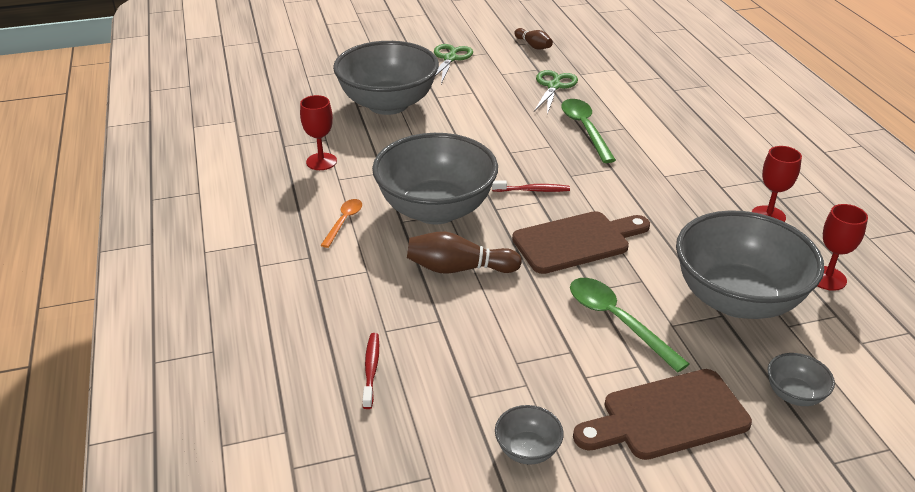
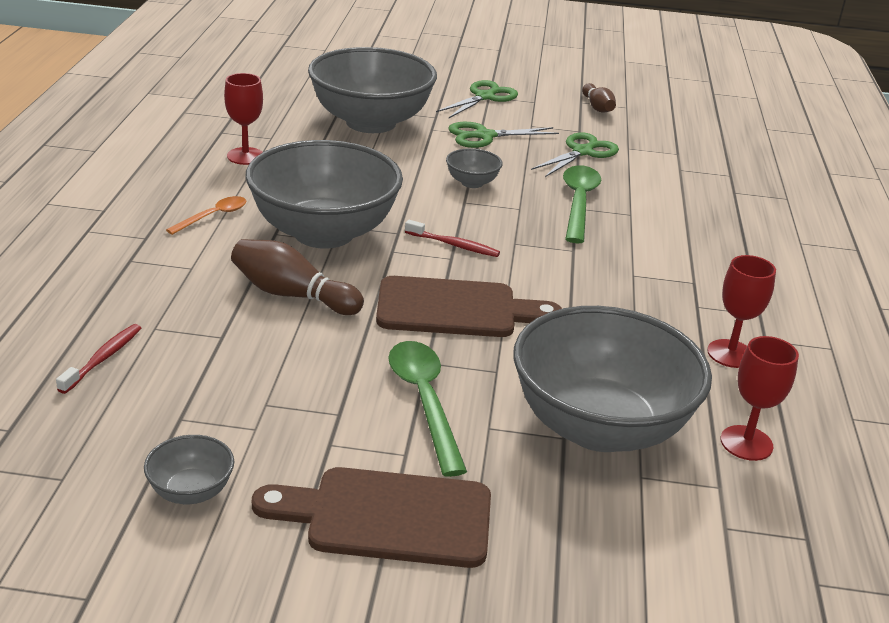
camera: 20 degrees right, 5 degrees down
grey bowl [768,353,835,406] -> grey bowl moved to [446,148,503,188]
none -> green scissors [448,122,559,148]

